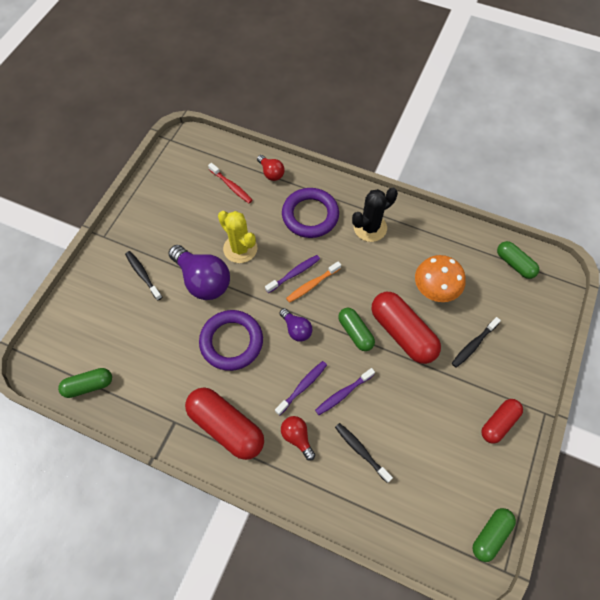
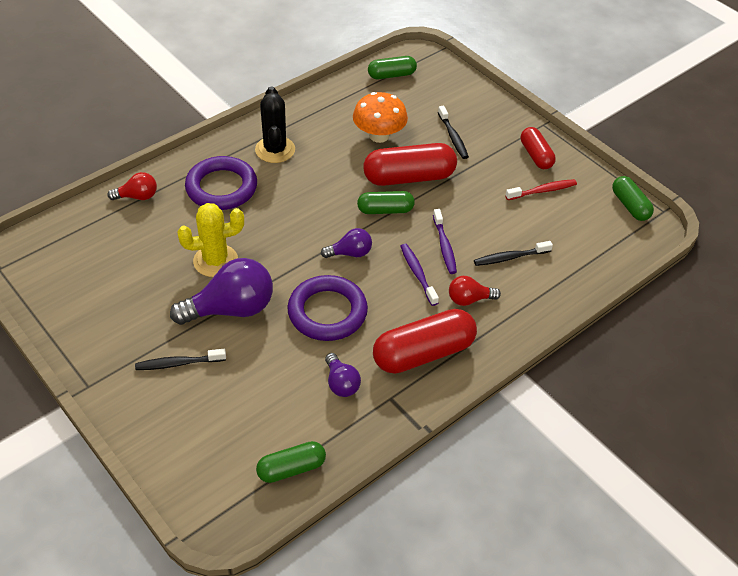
camera: 65 degrees left, 15 degrees down
green capsule [58,368,112,398] -> green capsule turned 60 degrees clockwise [256,441,326,483]
red toothbrush [208,163,253,203] -> red toothbrush moved to [505,179,577,200]
purple toothbrush [265,255,320,293] -> none
orange toothbrush [286,261,341,303] -> none
none -> purple light bulb [325,353,361,397]

